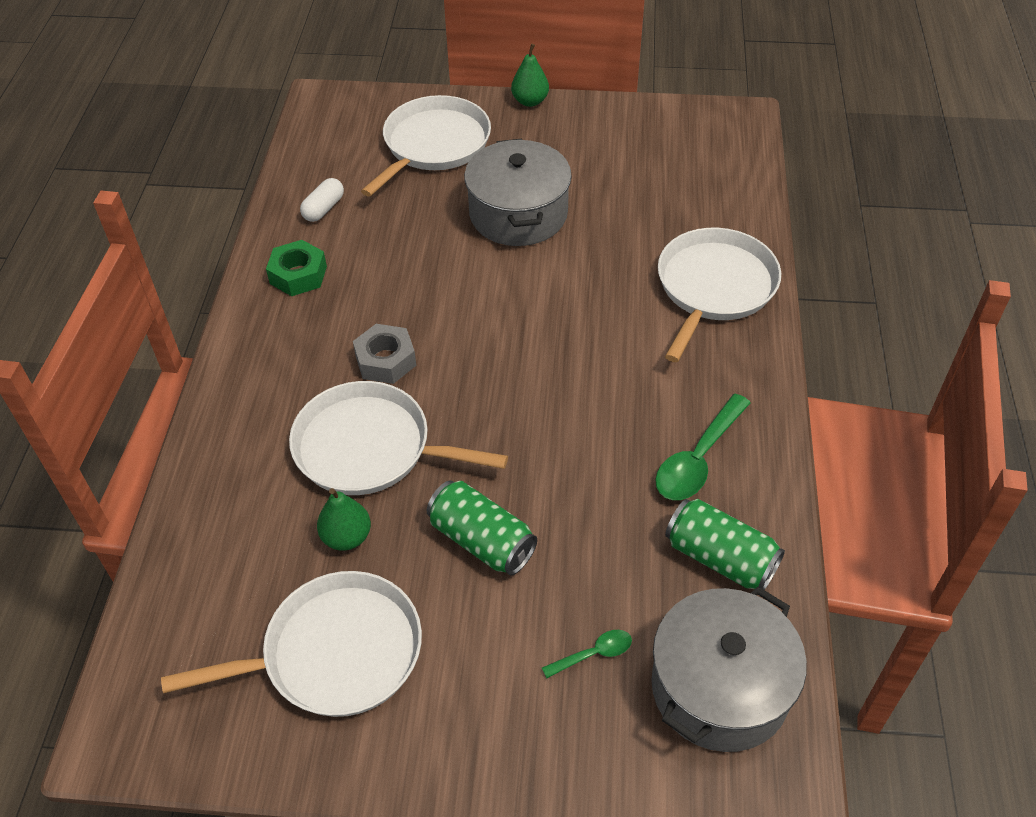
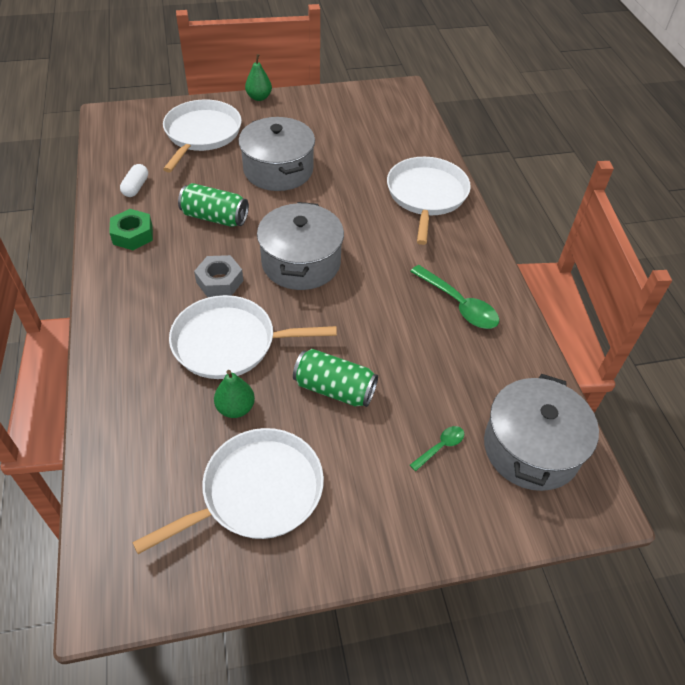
camera: 20 degrees left, 0 degrees up
green spoon [655,394,751,500] -> green spoon turned 60 degrees counterclockwise [410,265,499,329]
green can [665,499,785,590] -> green can moved to [178,183,249,227]
none -> grey pot [257,202,344,290]

